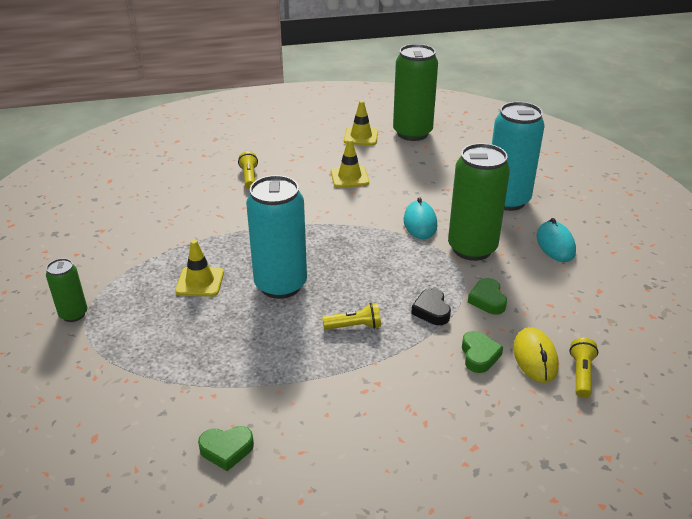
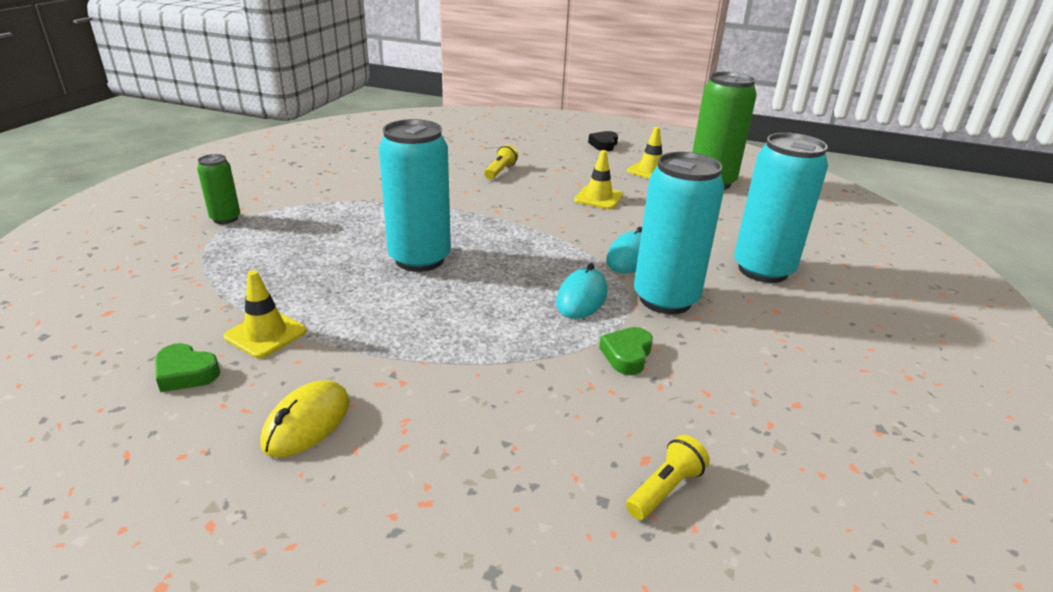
camera: 30 degrees right, 5 degrees down
yellow traffic cone [175,240,224,297] -> yellow traffic cone moved to [224,270,307,358]
yellow flashlight [322,303,381,330] -> none
black heart [411,288,451,325] -> black heart moved to [588,131,618,151]
green can [448,143,510,261] -> turquoise can [634,152,724,314]
green heart [462,331,503,373] -> none
yellow mouse [513,327,559,383] -> yellow mouse moved to [260,380,349,458]
turquoise mouse [536,218,576,262] -> turquoise mouse moved to [556,263,608,319]

